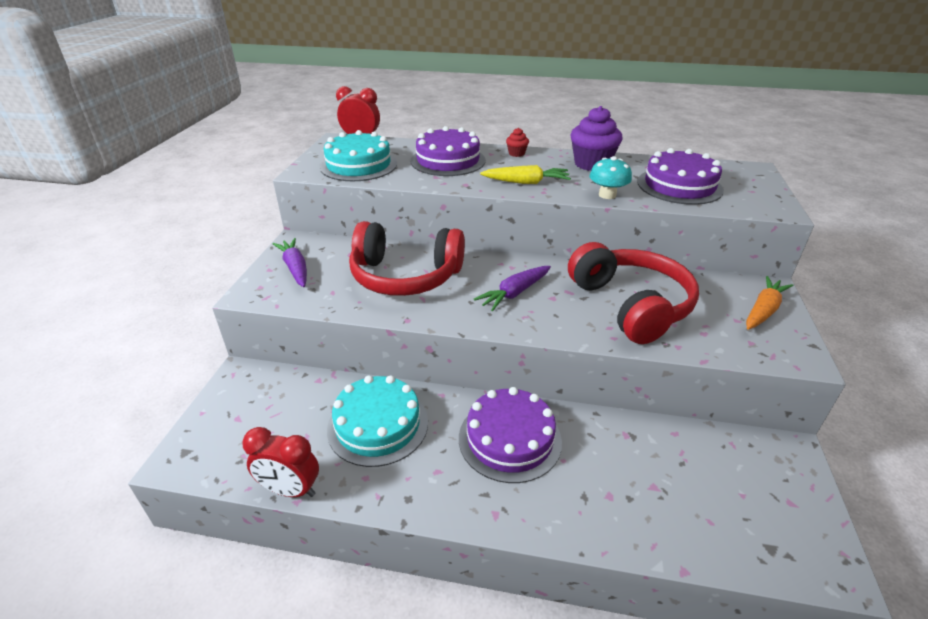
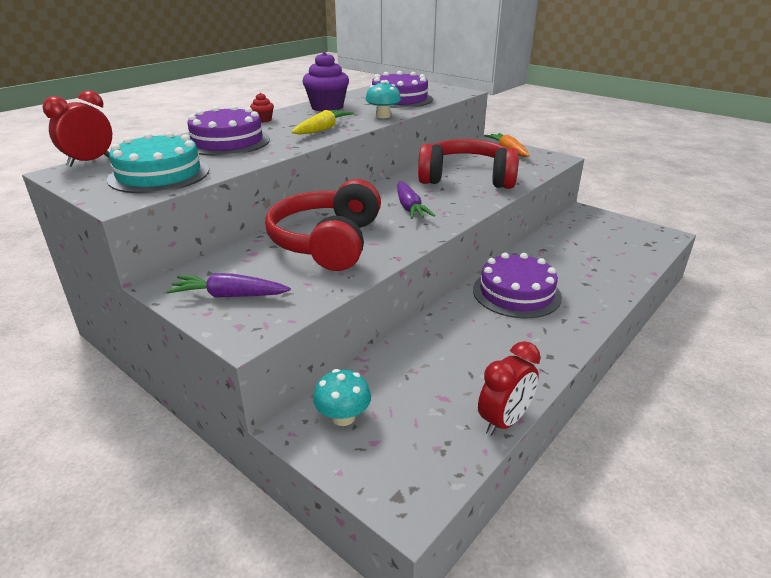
camera: 60 degrees left, 5 degrees down
turquoise cake [327,376,428,467] -> none
red headphones [349,221,465,296] -> red headphones turned 150 degrees clockwise [265,179,381,271]
none -> turquoise mushroom [313,369,371,426]

